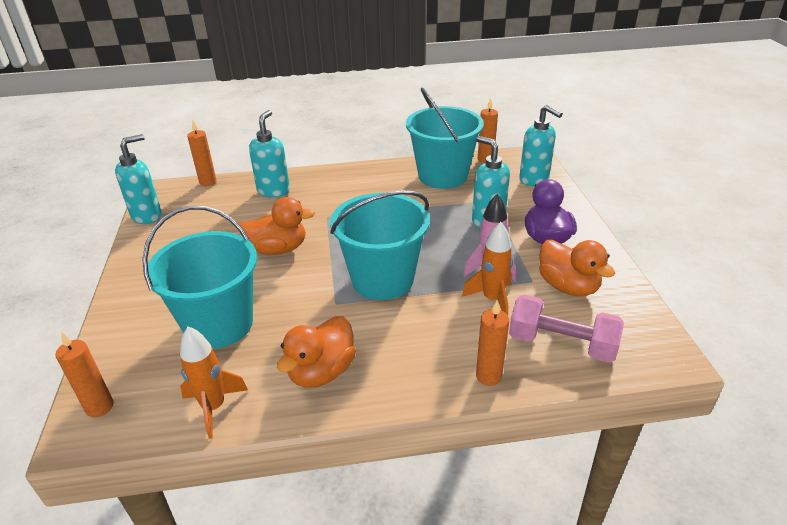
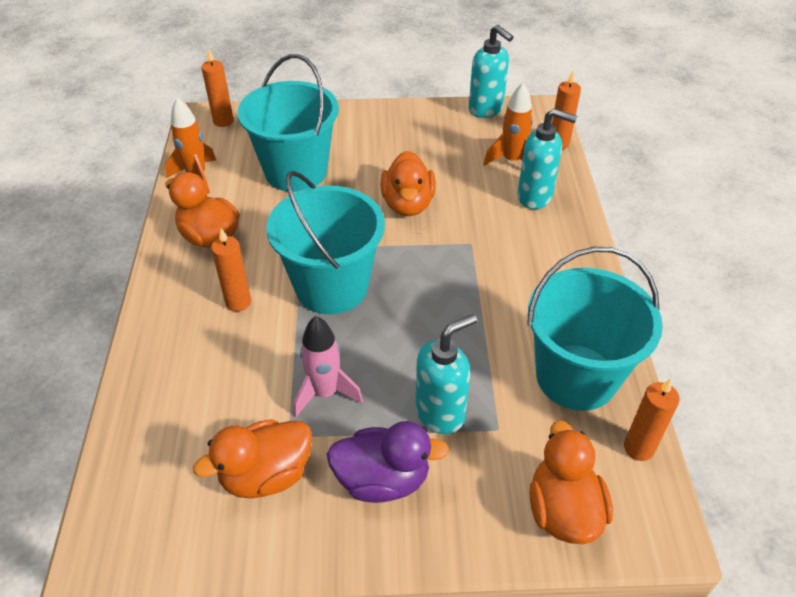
camera: 95 degrees right, 10 degrees up
orange rocket [462,222,513,315] -> orange rocket moved to [483,83,533,166]
orange candle [476,300,509,386] -> orange candle moved to [211,228,251,311]
pink dumbbell [509,294,624,363] -> none
turquoise soap dispenser [519,105,563,186] -> orange duck [530,420,613,544]

